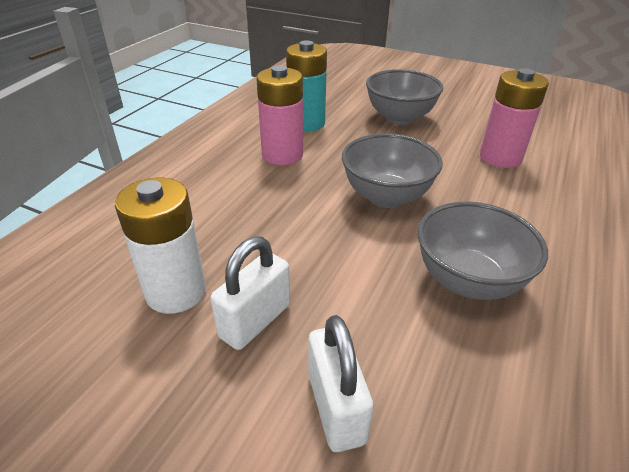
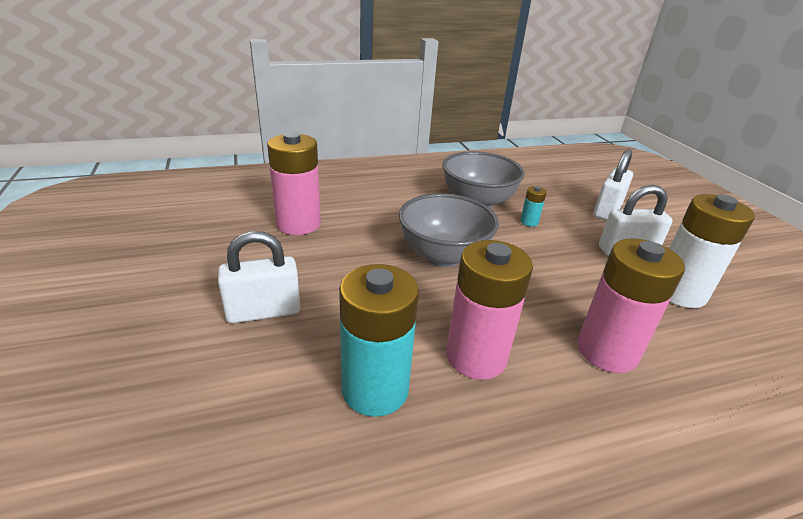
camera: 135 degrees left, 5 degrees down
grey bowl [366,69,443,125] -> white padlock [218,231,300,323]
none -> turquoise battery [520,186,547,227]
none -> pink battery [578,238,685,373]

